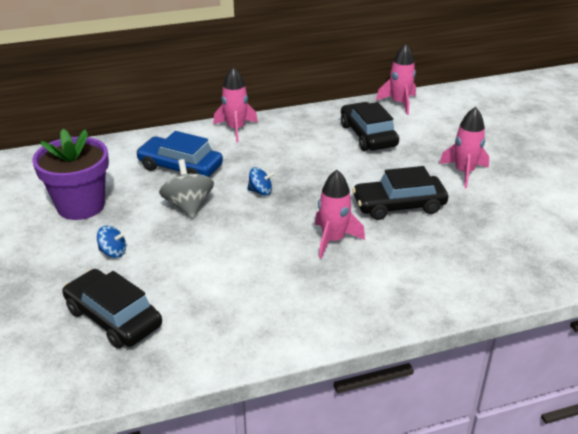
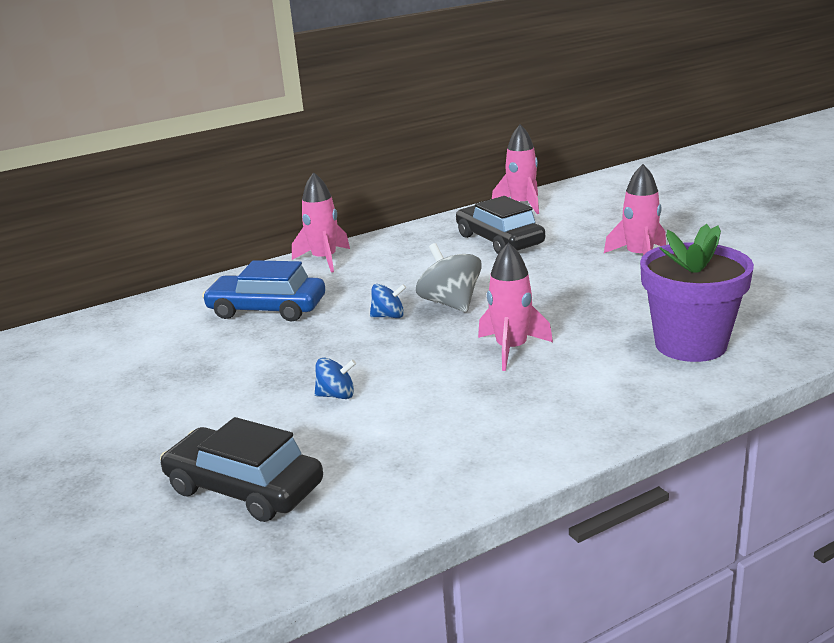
camera: 10 degrees left, 10 degrees down
purple flower pot [32,129,109,220] -> purple flower pot moved to [640,224,754,362]
blue spinning top [97,225,126,258] -> blue spinning top moved to [315,358,356,399]
grey spinning top [159,159,214,218] -> grey spinning top moved to [416,243,482,312]
black car [352,166,448,220] -> none

